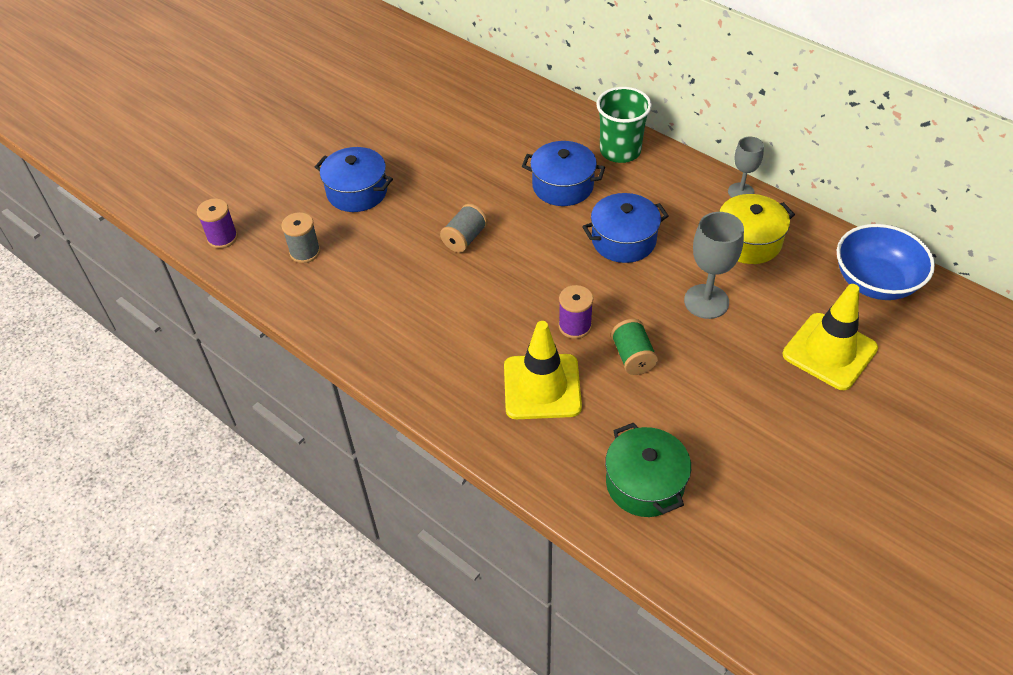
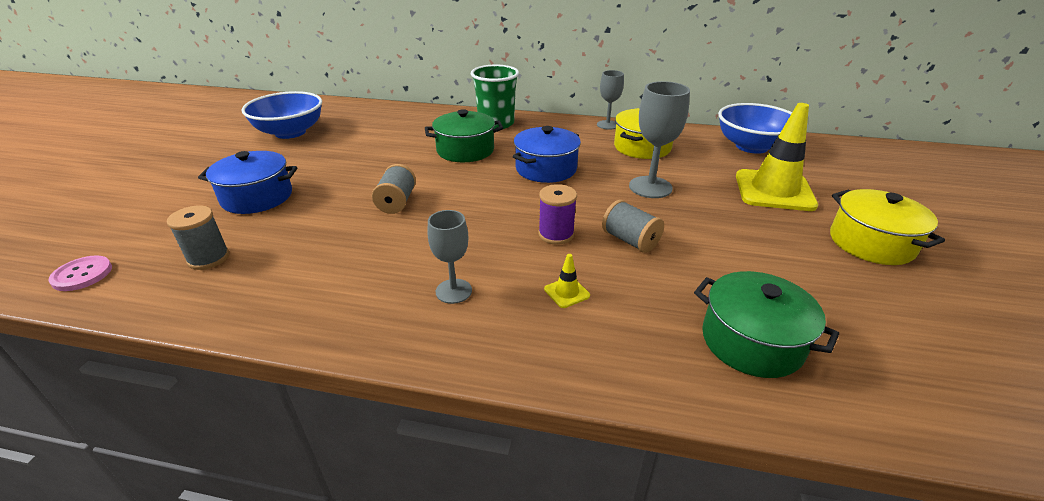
camera: 30 degrees left, 15 degrees down
purple spool [197,198,238,249] -> pink button [48,256,112,291]
yellow traffic cone [504,321,582,419] -> yellow traffic cone [544,254,590,308], size x0.40
blue pot [522,141,605,206] -> green pot [425,109,503,162]
green spool [611,319,658,375] -> grey spool [602,200,664,253]
none -> blue bowl [242,91,322,139]
none -> grey goblet [427,210,472,304]
none -> yellow pot [830,189,945,265]

